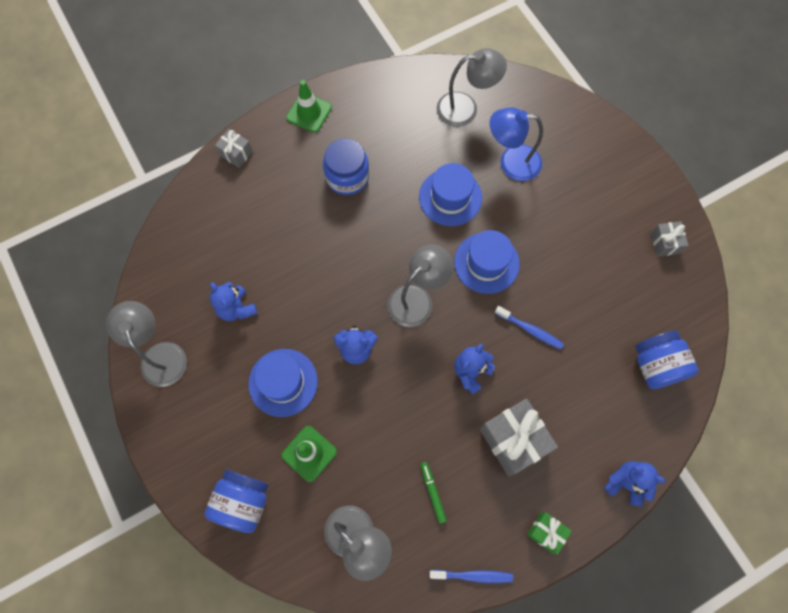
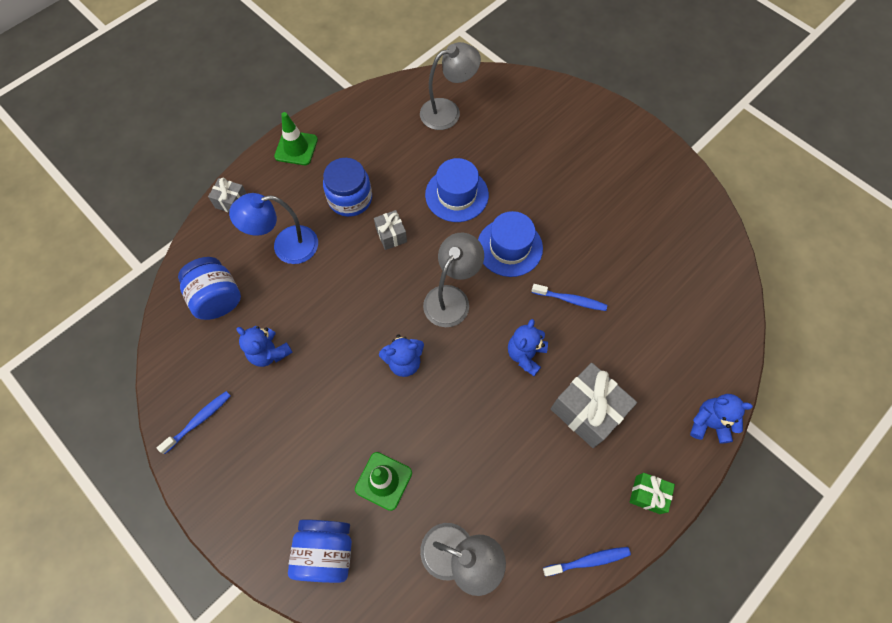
camera: 15 degrees left, 5 degrees down
grey lamp [106,301,187,387] -> blue toothbrush [157,391,231,454]
blue hat [248,349,318,417] -> none
green marker [420,462,447,524] -> none
blue lamp [490,107,543,181] -> blue lamp moved to [229,193,318,264]
blue jar [635,331,699,389] -> blue jar moved to [178,257,241,320]
grey gift [651,221,688,257] -> grey gift moved to [374,210,407,250]

